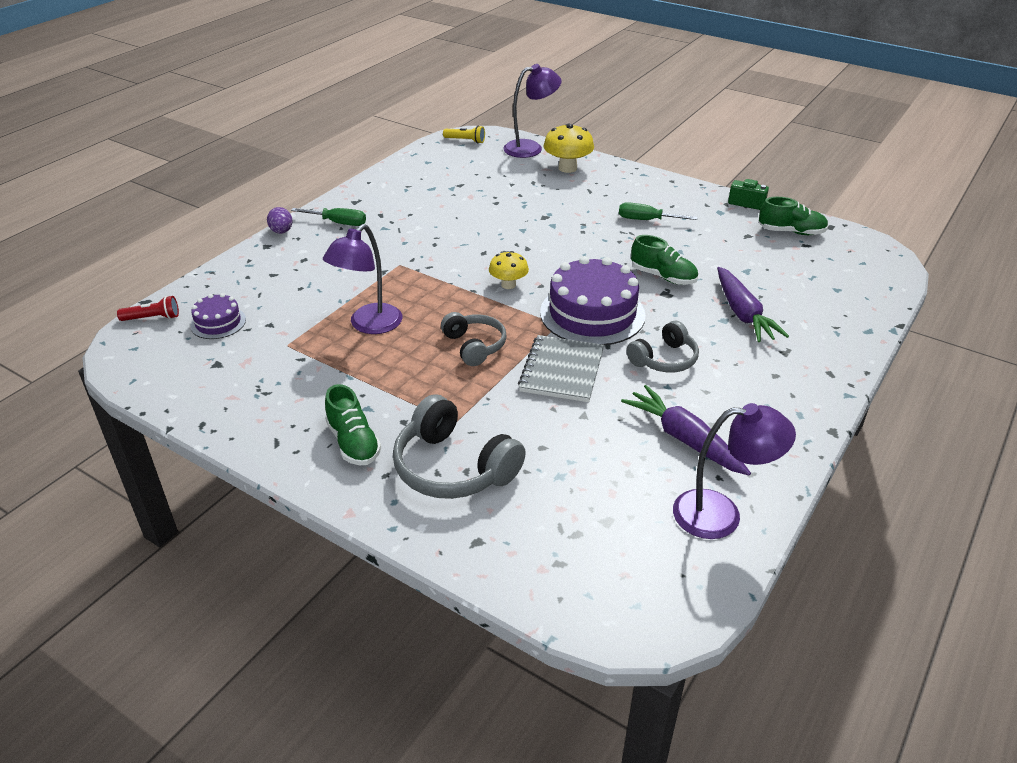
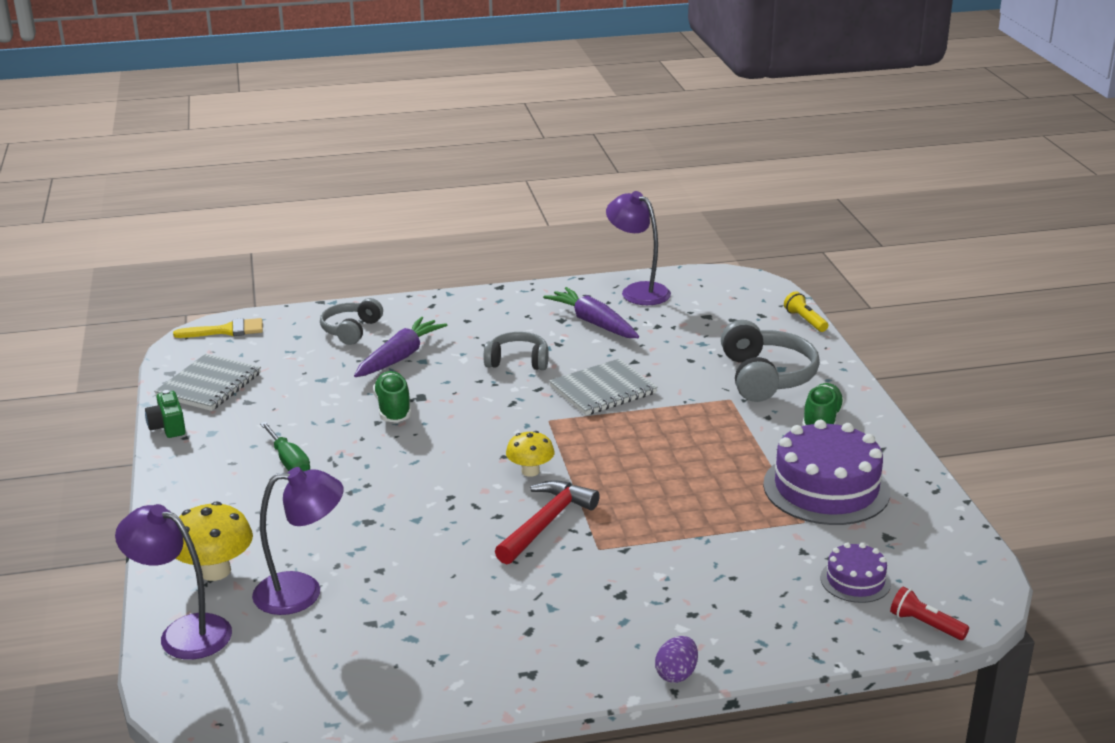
camera: 135 degrees left, 10 degrees down
green screwdriver [291,208,366,226] -> none
purple lamp [323,224,402,334] -> purple lamp moved to [252,467,343,615]
grey headphones [441,312,507,366] -> grey headphones moved to [320,298,383,345]
yellow flashlight [443,125,485,143] -> yellow flashlight moved to [784,291,828,332]
purple cake [540,256,646,345] -> purple cake moved to [763,420,890,525]
purple carrot [621,385,751,476] -> purple carrot turned 135 degrees clockwise [543,287,639,338]
green shoe [759,197,828,235] -> grey notebook [154,354,261,411]
none -> yellow brush [173,318,263,338]
none -> red hammer [495,480,600,564]

